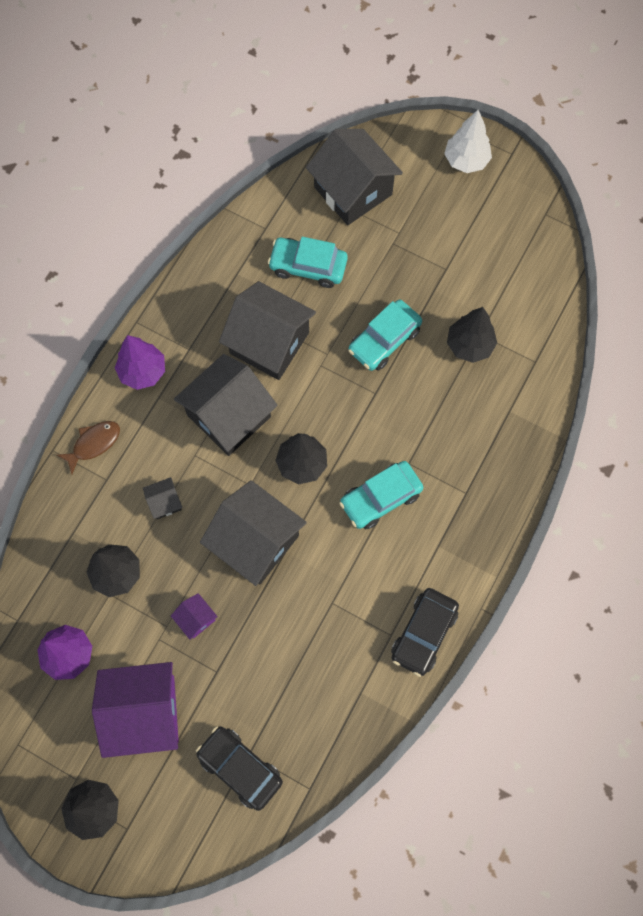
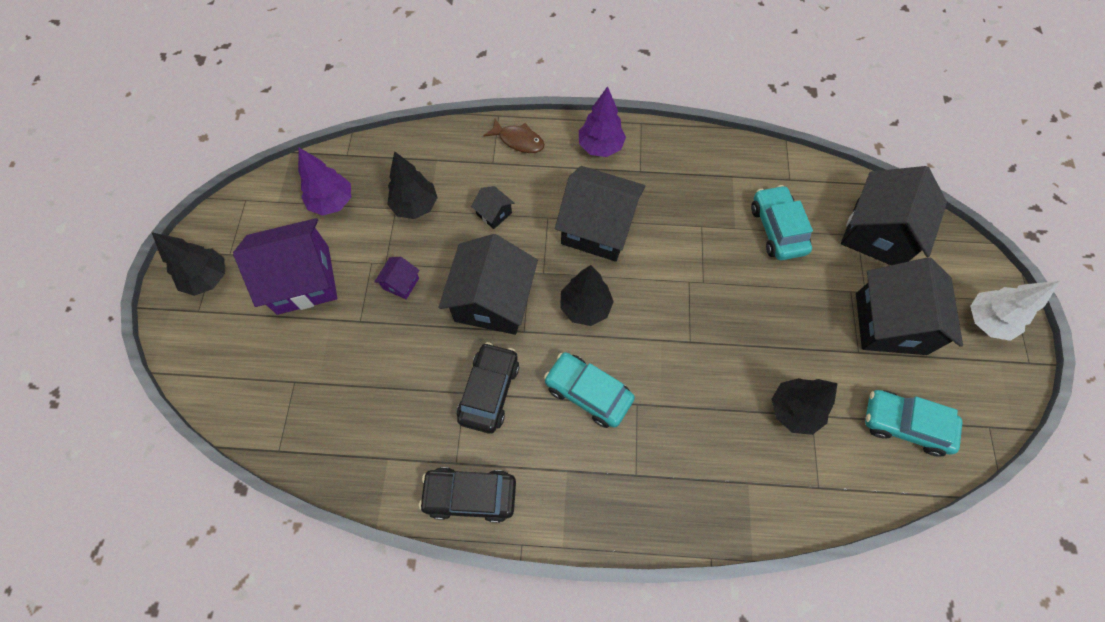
camera: 65 degrees right, 5 degrees down
purple house [92,662,179,758] -> purple house turned 75 degrees counterclockwise [233,218,337,315]
black car [196,726,283,811] -> black car moved to [457,342,519,433]
black house [219,281,316,380] -> black house moved to [856,257,963,355]
turquoise car [348,300,422,371] -> turquoise car moved to [865,390,962,456]

